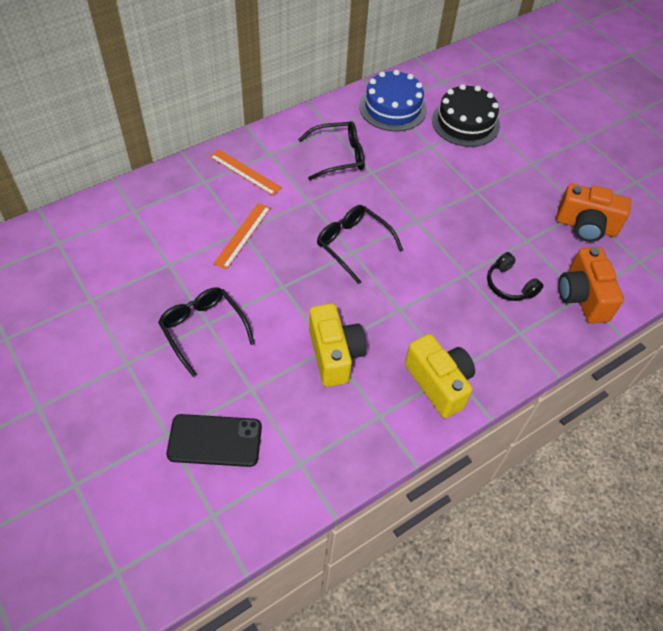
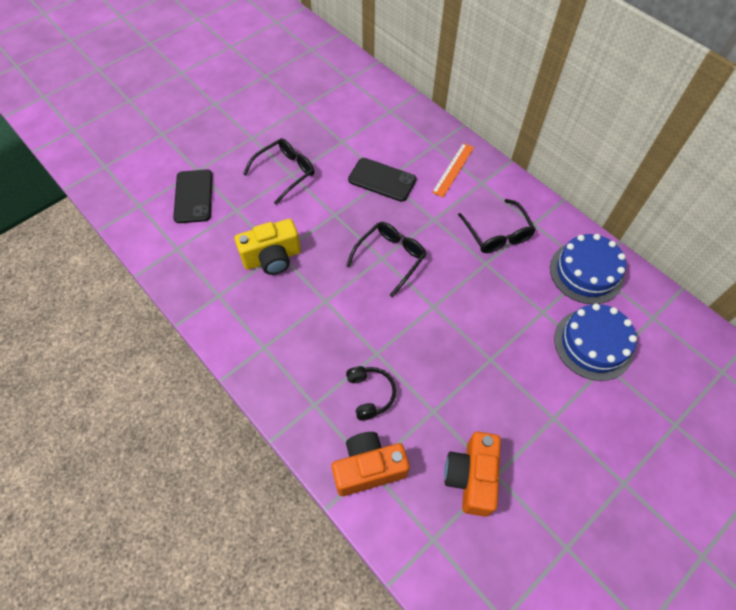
camera: 85 degrees right, 5 degrees up
orange ruler [214,203,271,269] -> black phone [348,158,417,202]
yellow camera [405,334,475,418] -> none
black cake [432,84,500,147] -> blue cake [554,303,637,381]
black headphones [487,252,543,301] -> black headphones turned 120 degrees clockwise [346,366,396,420]

